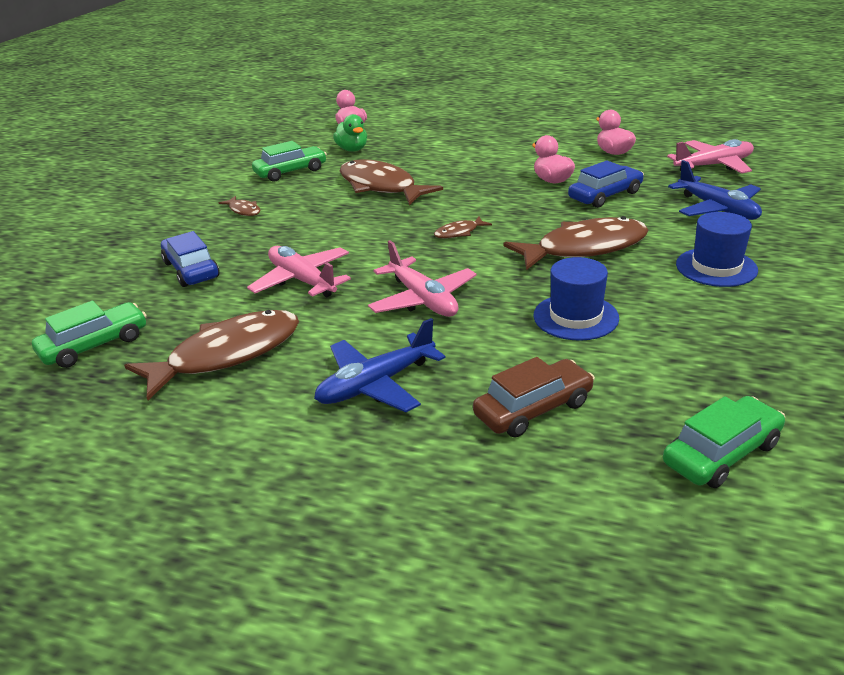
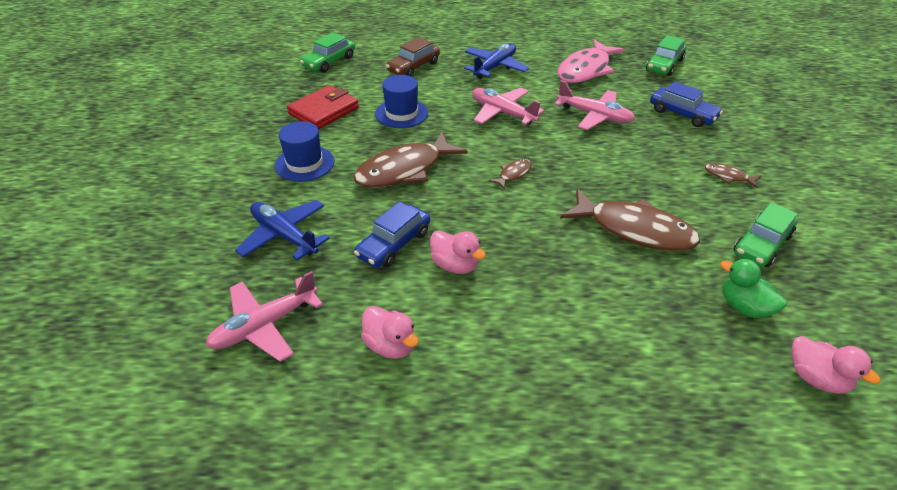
camera: 160 degrees right, 10 degrees up
brown fish [124,310,299,400] -> pink fish [558,40,625,83]
none -> red wallet [287,85,359,130]

